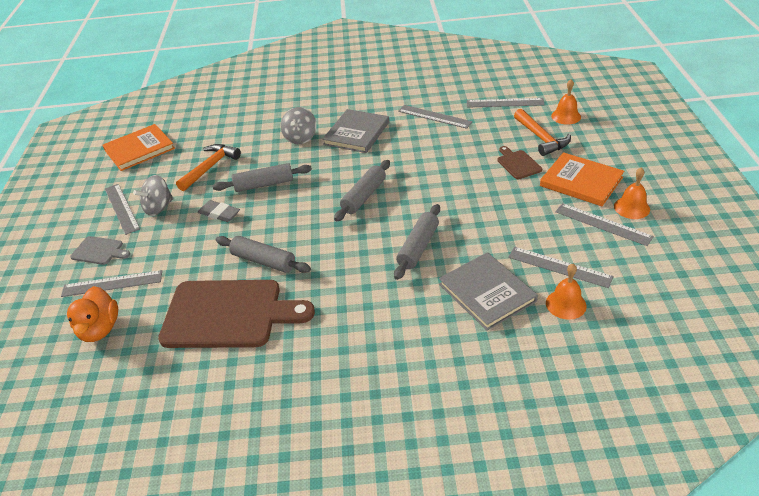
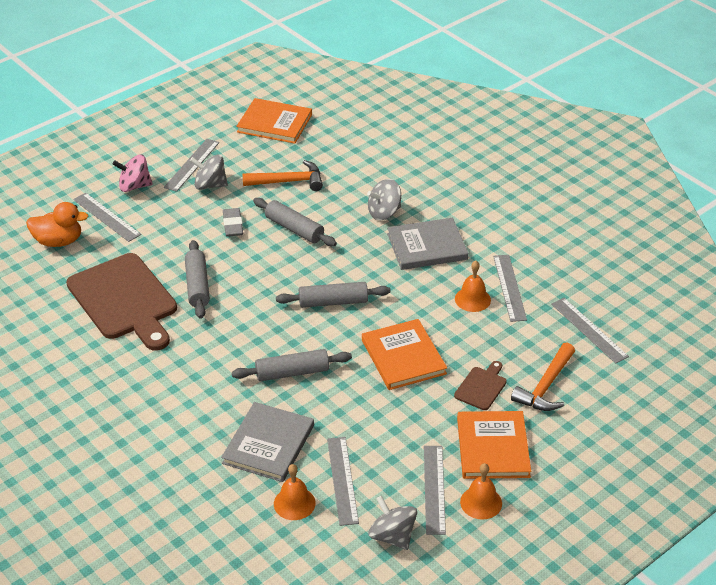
camera: 50 degrees right, 0 degrees up
orange duck [67,286,118,342] -> orange duck turned 135 degrees counterclockwise [26,202,89,247]
grey cutting board [70,236,130,265] -> pink spinning top [113,154,153,192]
orange bell [551,79,581,125] -> orange bell moved to [455,261,491,312]
none -> orange book [362,319,447,390]
none -> grey spinning top [368,496,417,550]

